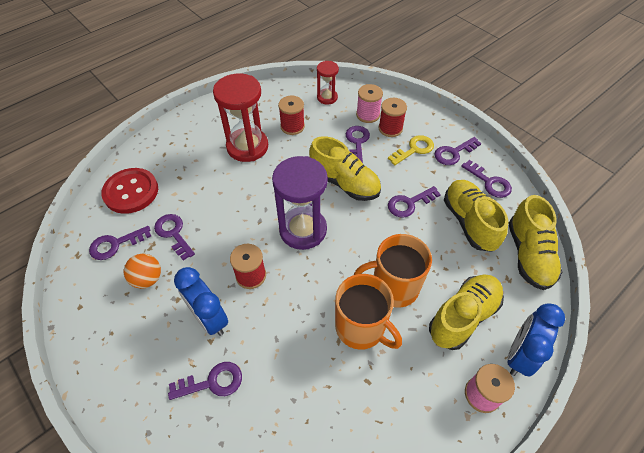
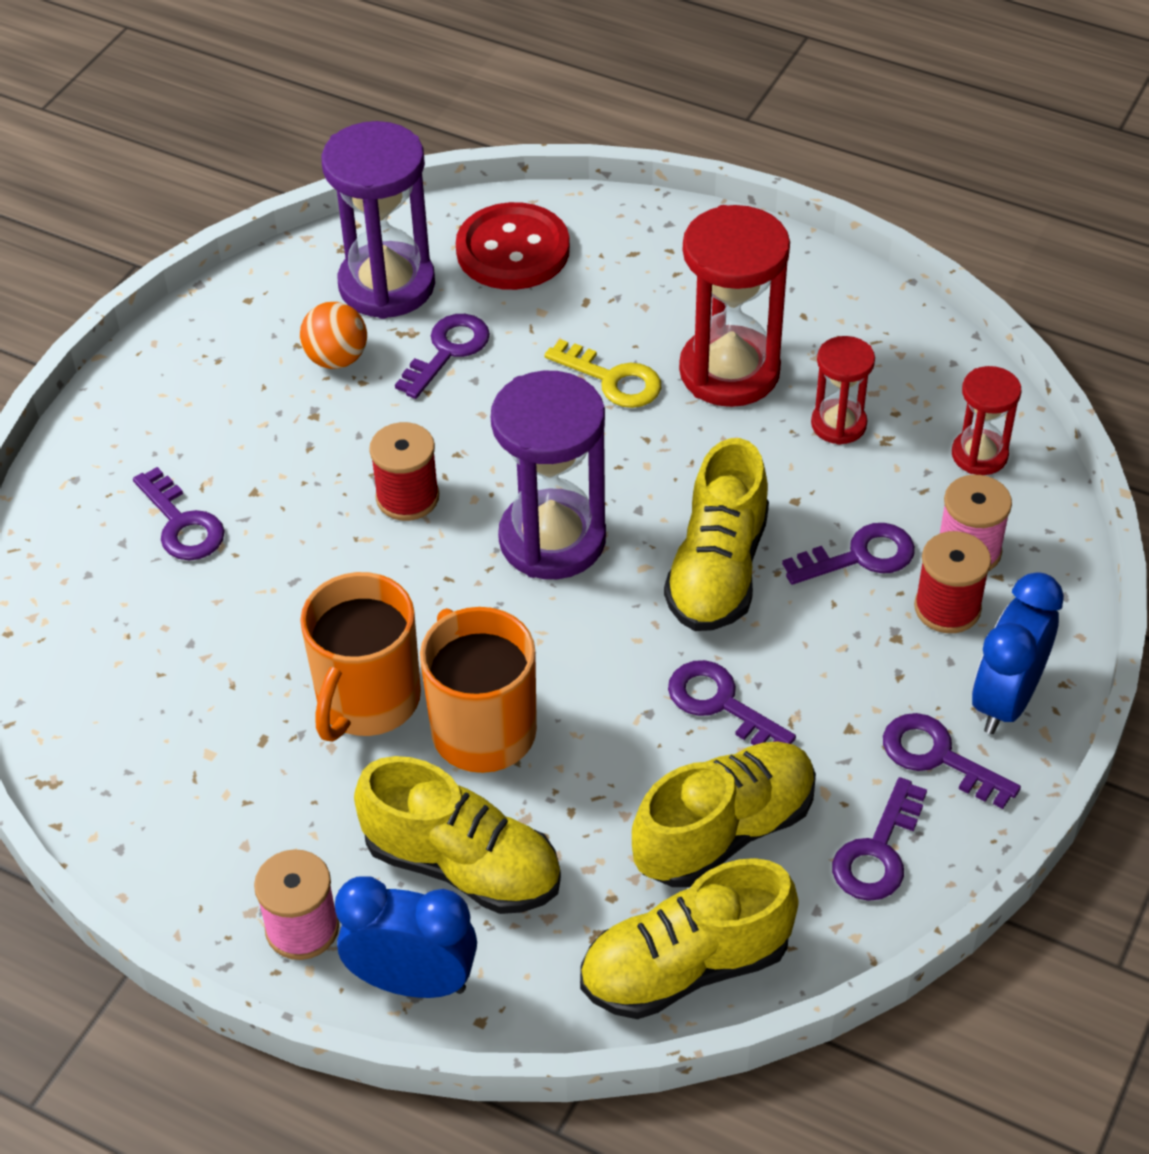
camera: 70 degrees right, 5 degrees down
purple key [89,226,151,260] -> purple hourglass [321,121,435,319]
blue clock [174,267,228,336] -> blue clock moved to [972,572,1064,734]
red spool [278,96,305,135] -> red hourglass [811,336,875,445]
yellow key [388,135,434,165] -> yellow key moved to [544,339,661,408]

